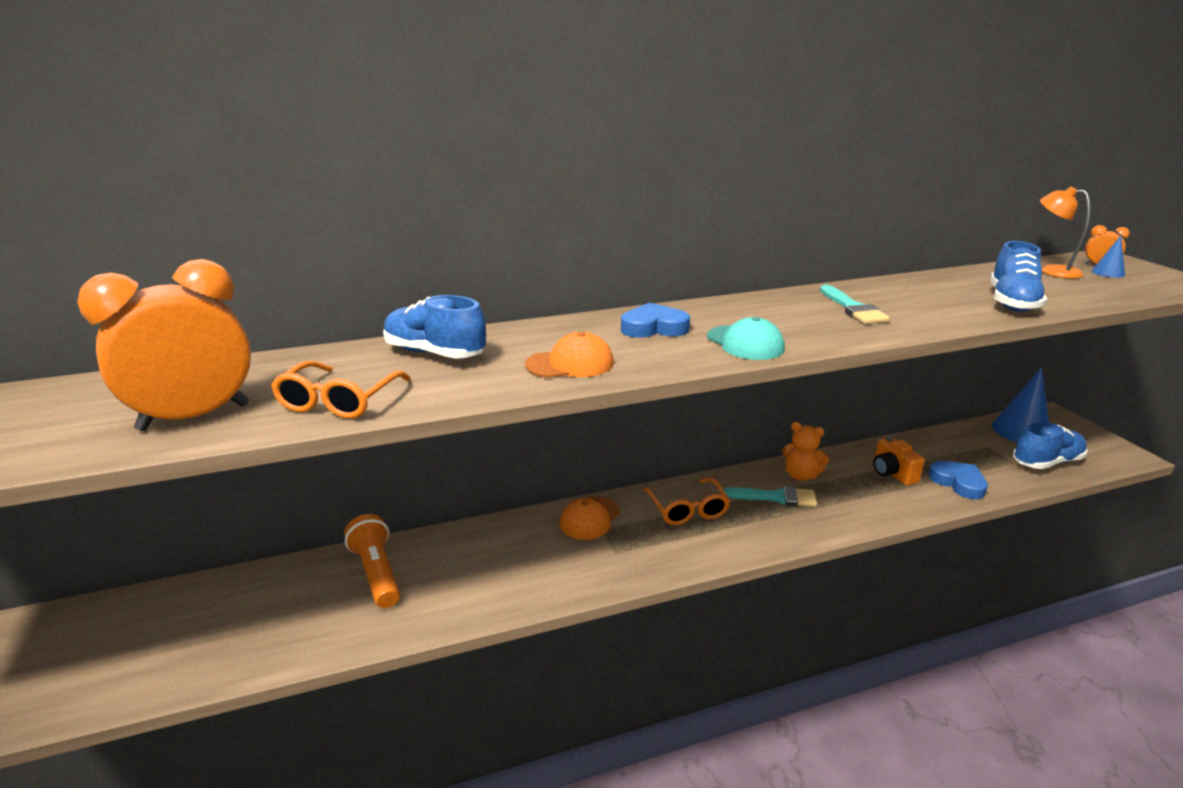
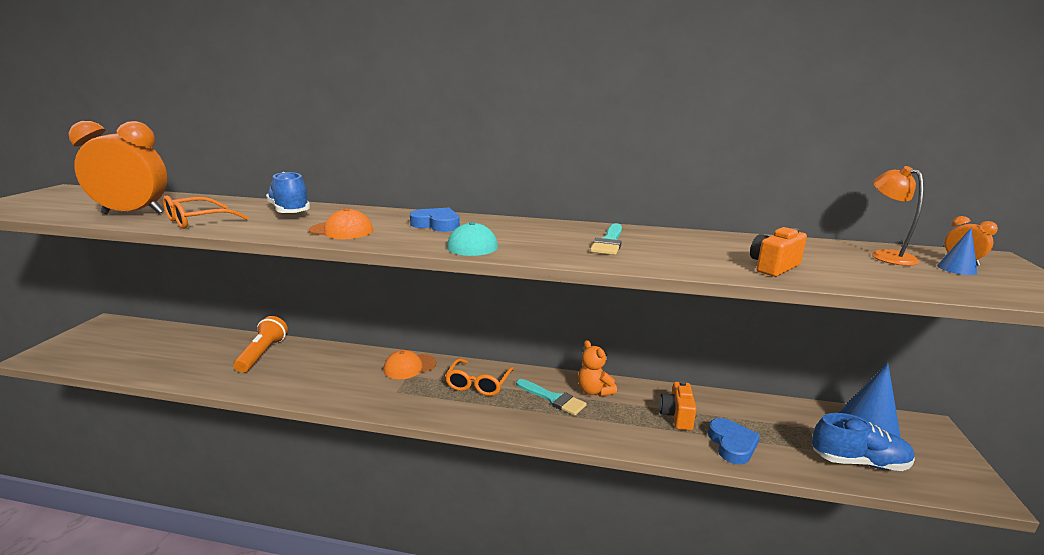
camera: 30 degrees right, 5 degrees down
blue shoe [990,241,1047,312] -> orange camera [750,227,807,277]

